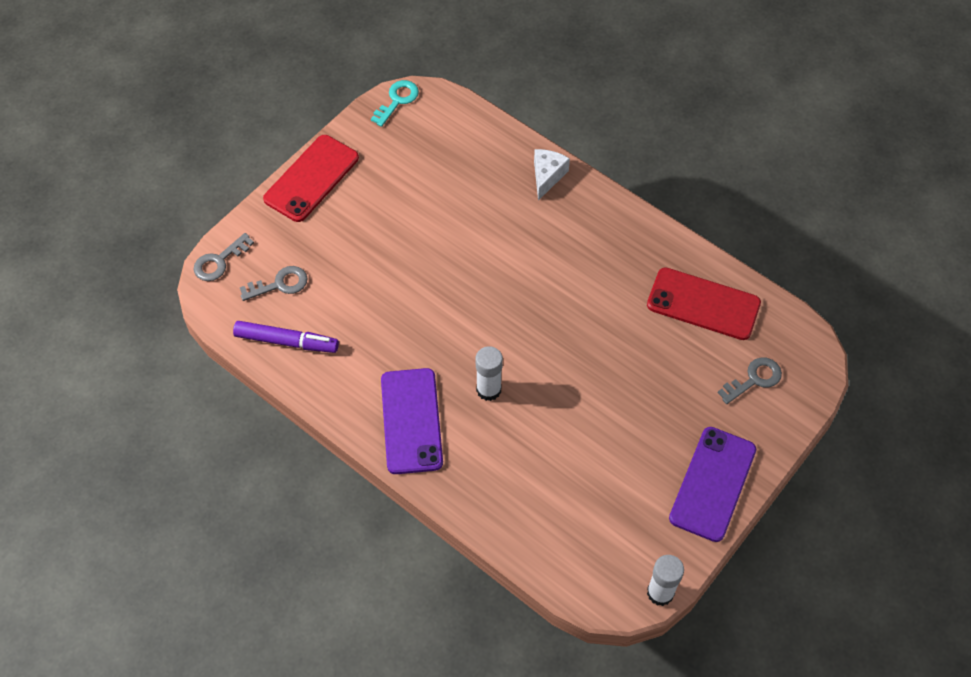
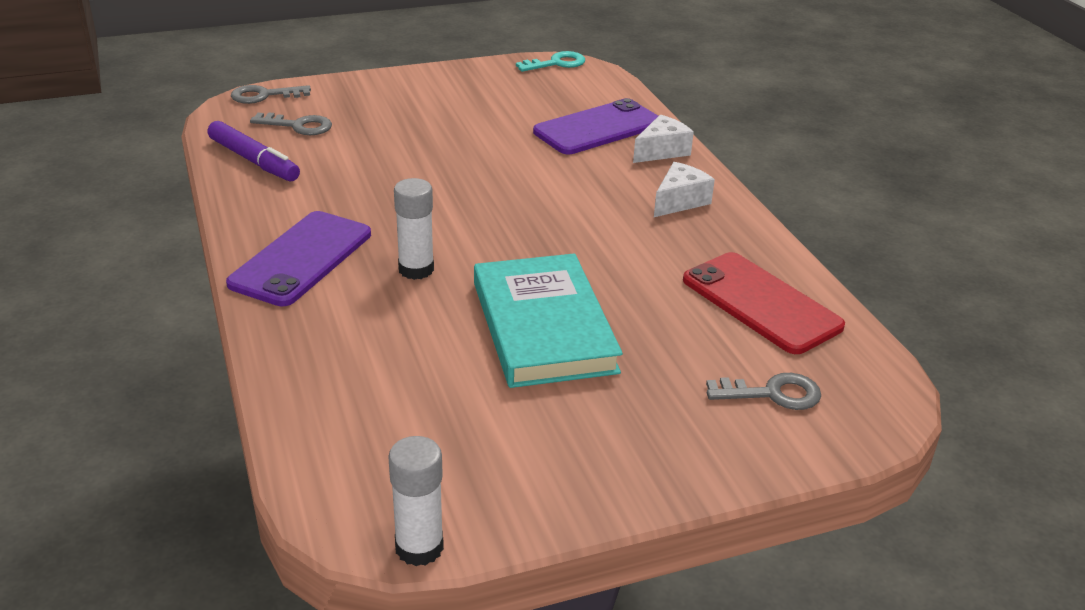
camera: 30 degrees right, 25 degrees down
red phone [263,135,359,222] -> none
purple phone [669,427,756,542] -> purple phone moved to [533,98,658,154]
none -> turquoise book [474,254,623,388]
none -> white cheese [654,162,715,217]

